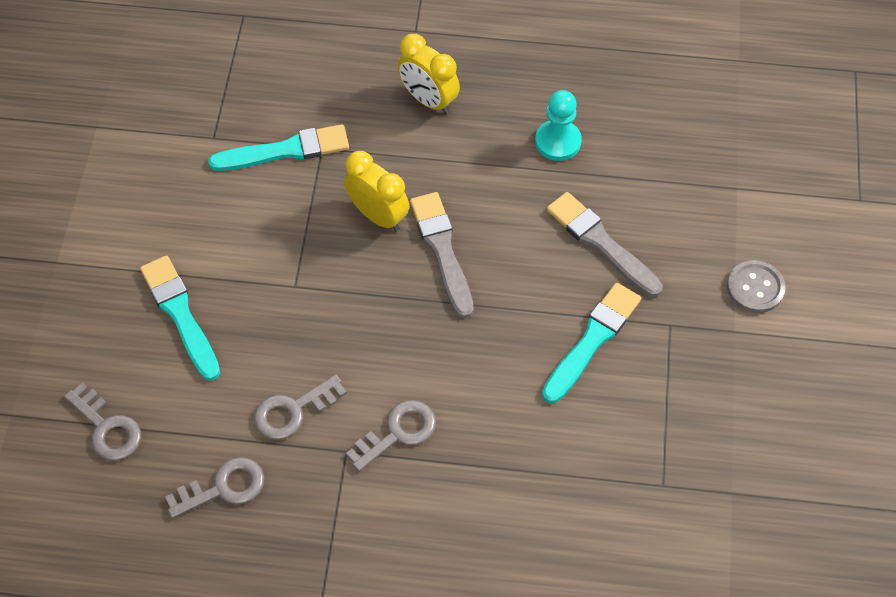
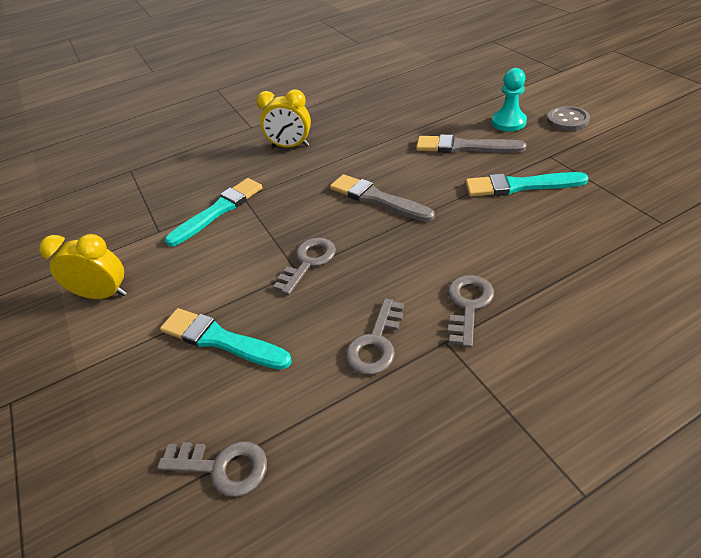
camera: 30 degrees left, 15 degrees down
grey key [165,457,264,519] -> grey key moved to [273,237,336,295]
yellow clock [344,151,409,231] -> yellow clock moved to [39,234,127,299]
turquoise pawn [535,90,582,161] -> turquoise pawn moved to [492,68,527,131]
turquoise brush [542,283,641,403] -> turquoise brush turned 90 degrees counterclockwise [465,172,589,196]

